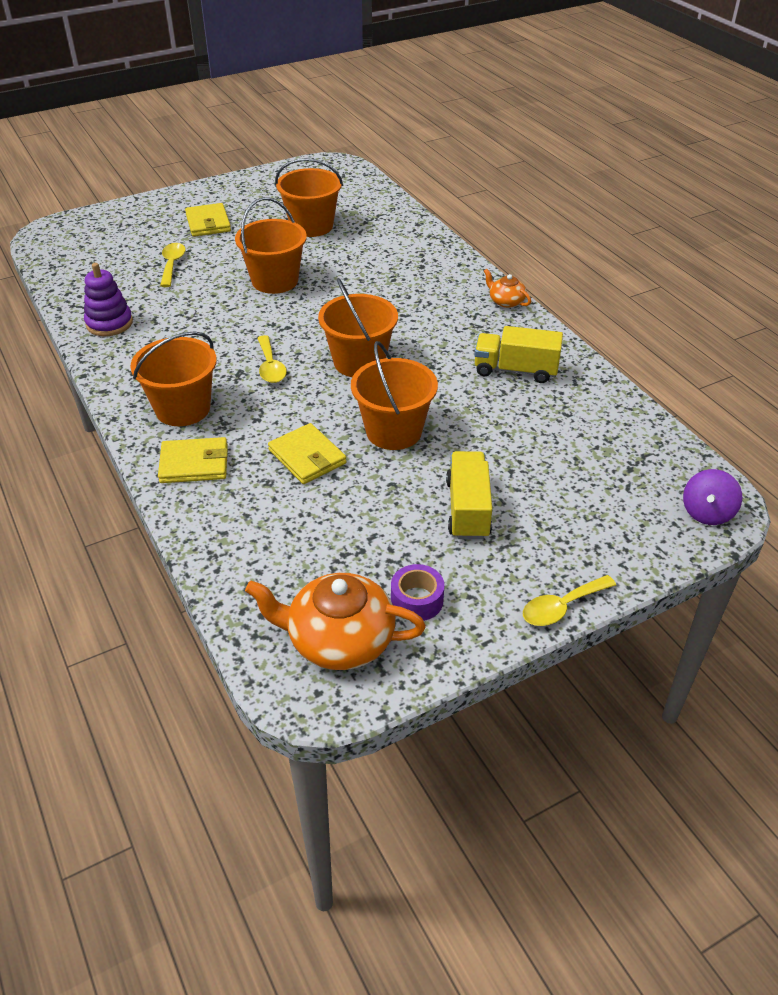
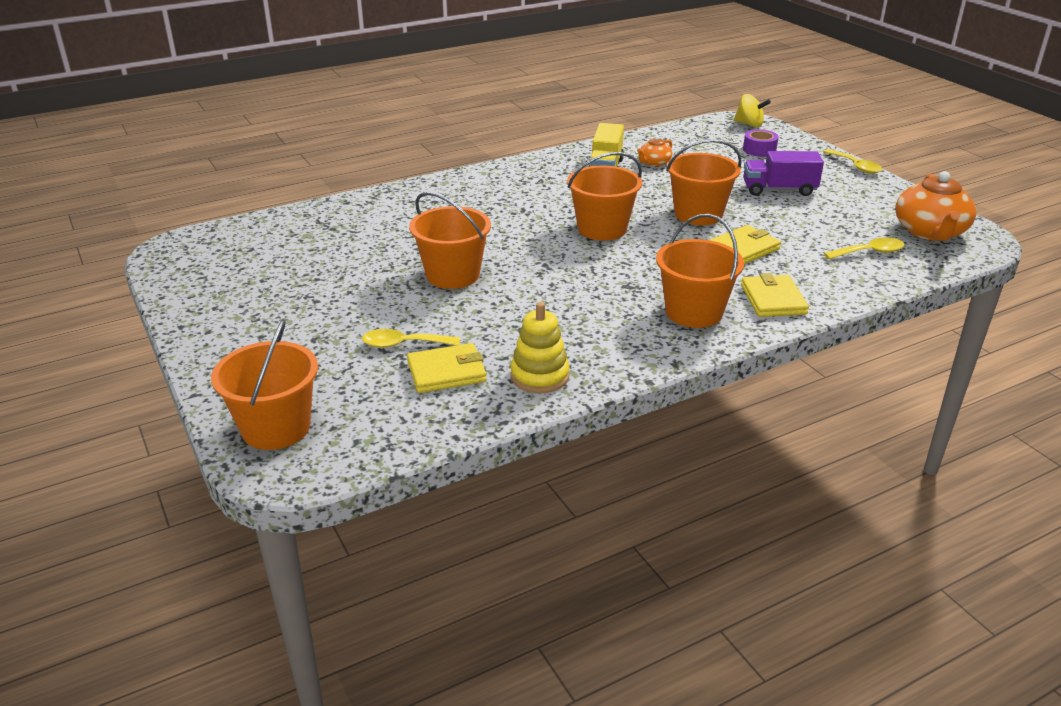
camera: 90 degrees left, 10 degrees down
purple stacking toy [84,263,133,336] -> yellow stacking toy [510,302,570,393]
yellow wallet [185,203,231,237] -> yellow wallet moved to [407,343,487,393]
yellow spoon [257,335,287,383] -> yellow spoon moved to [824,237,904,259]
orange bucket [275,158,343,237] -> orange bucket moved to [211,319,318,450]
purple tape [391,564,444,621] -> purple tape moved to [743,129,778,157]
yellow truck [446,451,492,540] -> purple truck [743,151,824,196]
orange teapot [484,268,531,308] -> orange teapot moved to [637,136,673,166]
purple spinning top [683,469,742,525] -> yellow spinning top [734,94,771,127]

